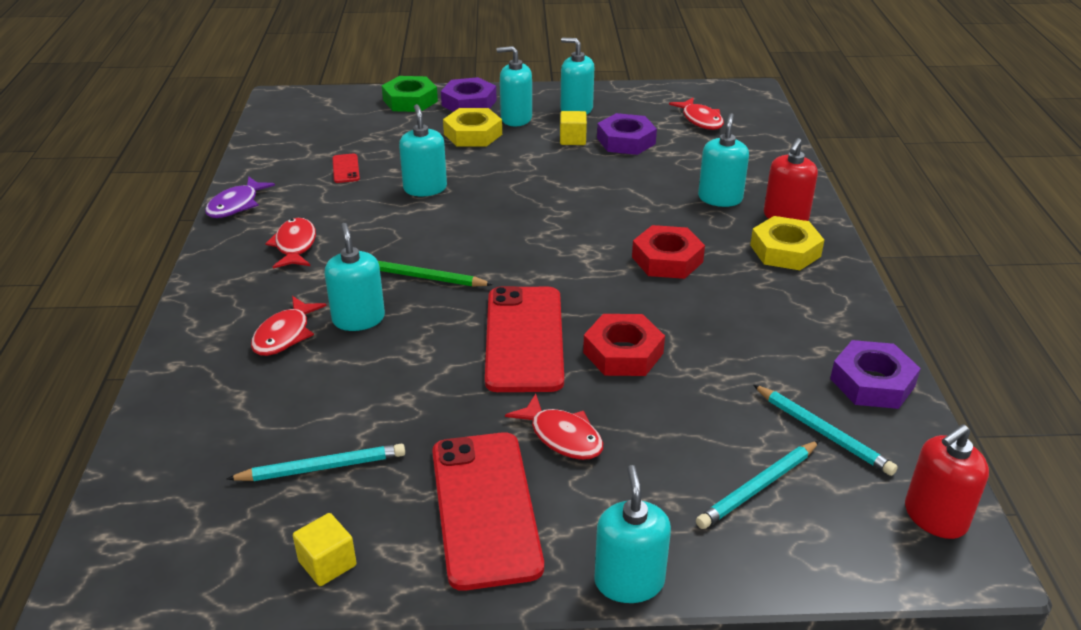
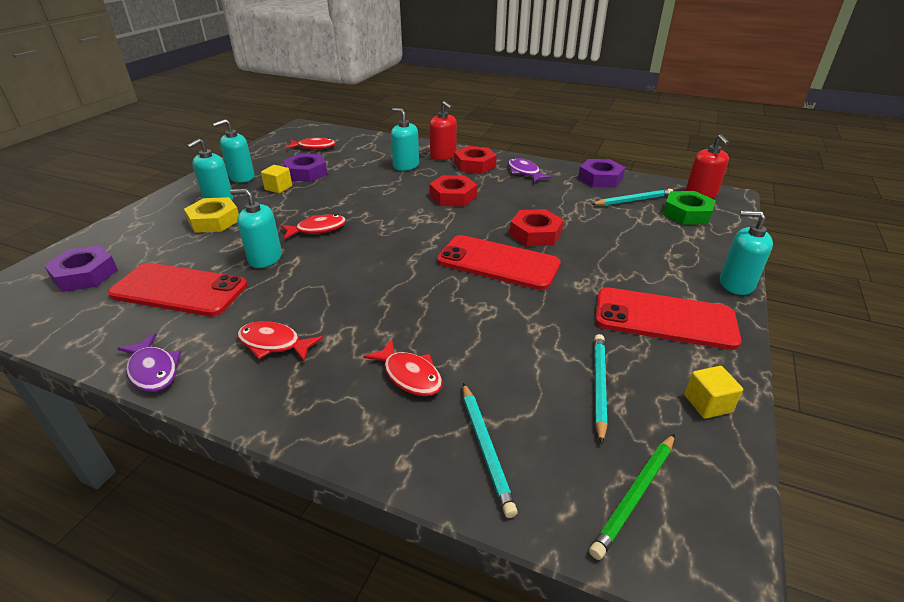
camera: 65 degrees left, 0 degrees up
turquoise soap dispenser [325,223,385,331] -> none
red phone [332,154,360,183] -> red phone [108,263,247,317], size x2.37
green pencil [377,260,493,287] -> green pencil moved to [589,434,675,560]
green nut [382,76,438,112] -> green nut moved to [663,191,716,225]
purple nut [441,77,497,112] -> purple nut moved to [44,245,118,292]
red fish [505,394,603,460] -> red fish moved to [281,214,346,240]
turquoise pencil [696,441,819,529] -> turquoise pencil moved to [463,383,518,518]
yellow nut [750,216,824,270] -> red nut [454,146,497,174]
none -> purple fish [508,158,552,182]

